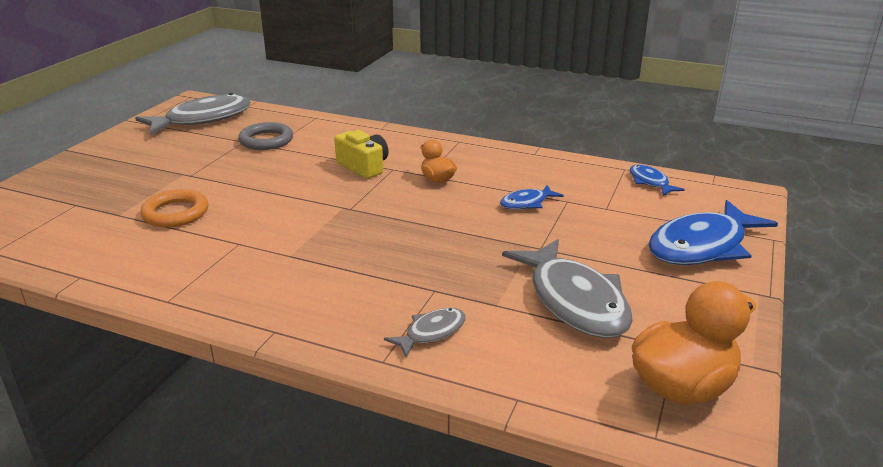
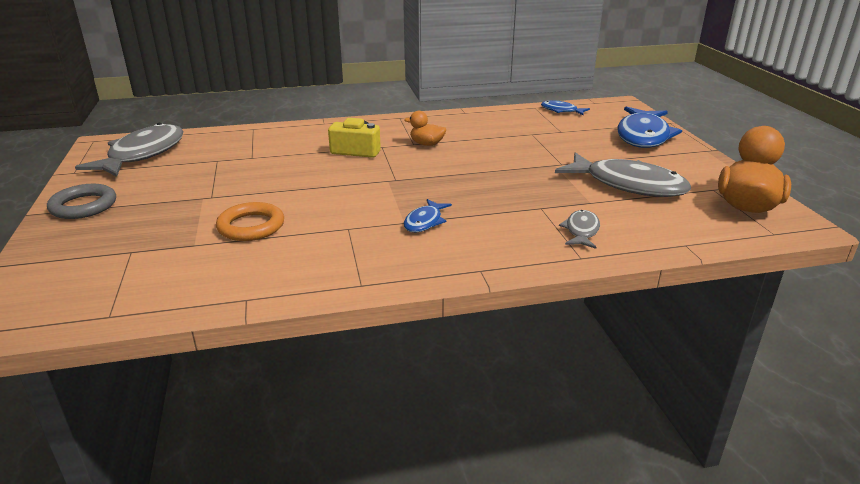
camera: 35 degrees left, 0 degrees up
grey ring [238,122,293,150] -> grey ring moved to [47,184,116,219]
blue fish [500,185,564,209] -> blue fish moved to [404,199,452,232]

